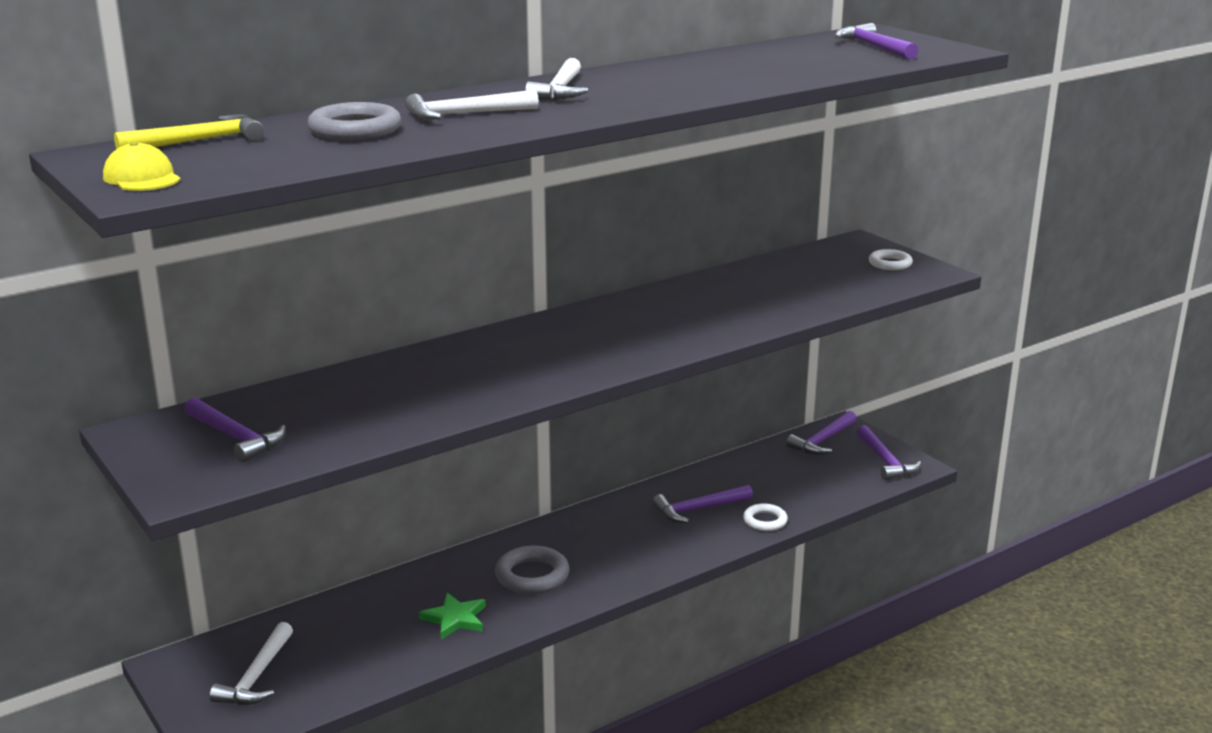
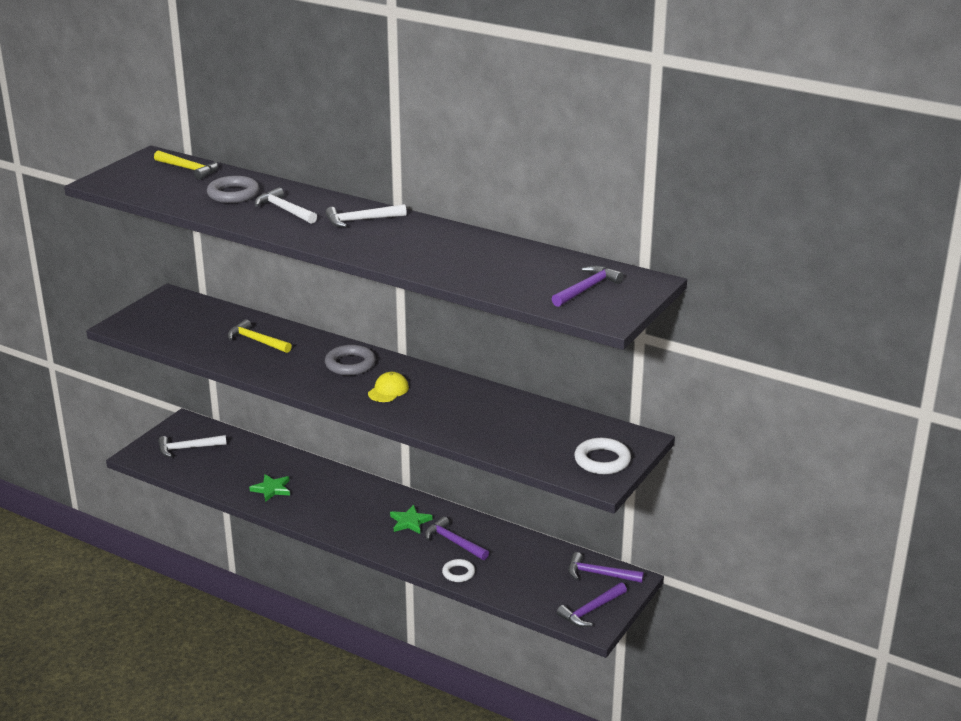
camera: 65 degrees right, 5 degrees up
yellow cap [103,142,181,191] -> yellow cap moved to [368,372,409,402]
purple hammer [184,398,286,462] -> none
grey ring [495,546,569,594] -> grey ring moved to [325,345,376,375]
white ring [869,249,913,270] -> white ring [574,438,631,474], size x1.57
none -> yellow hammer [227,319,292,353]
none -> green star [390,505,433,534]

